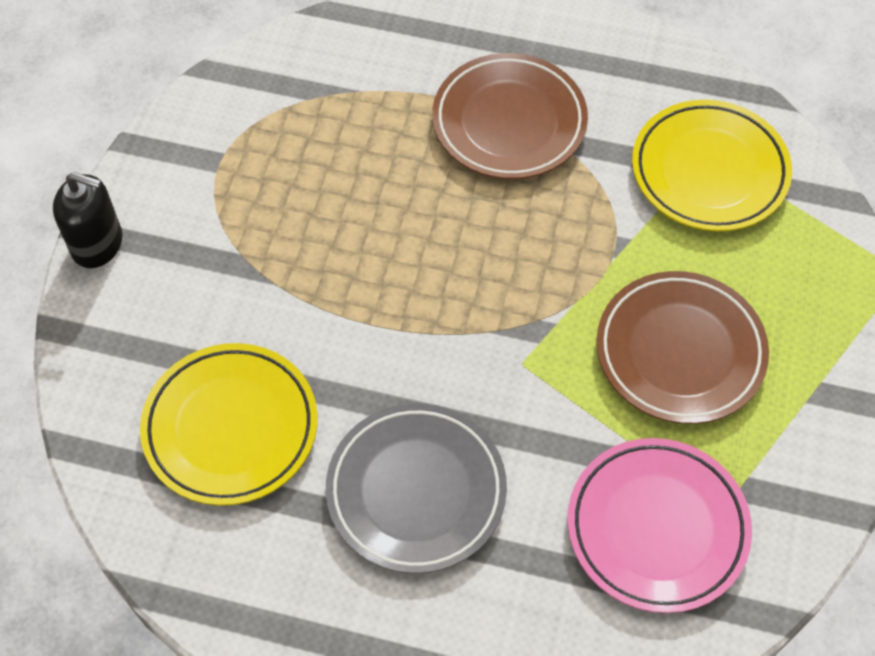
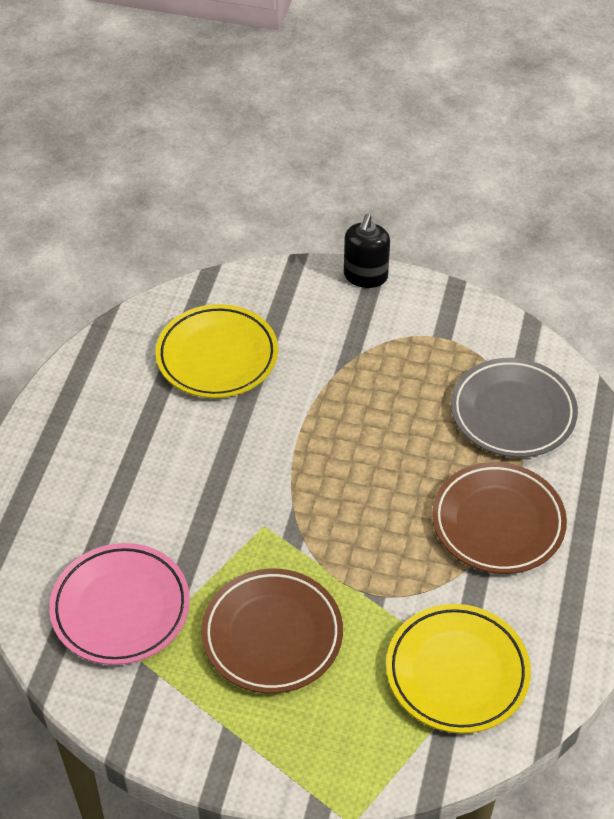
camera: 90 degrees right, 10 degrees down
grey plate [326,403,507,574] -> grey plate moved to [451,358,578,458]

